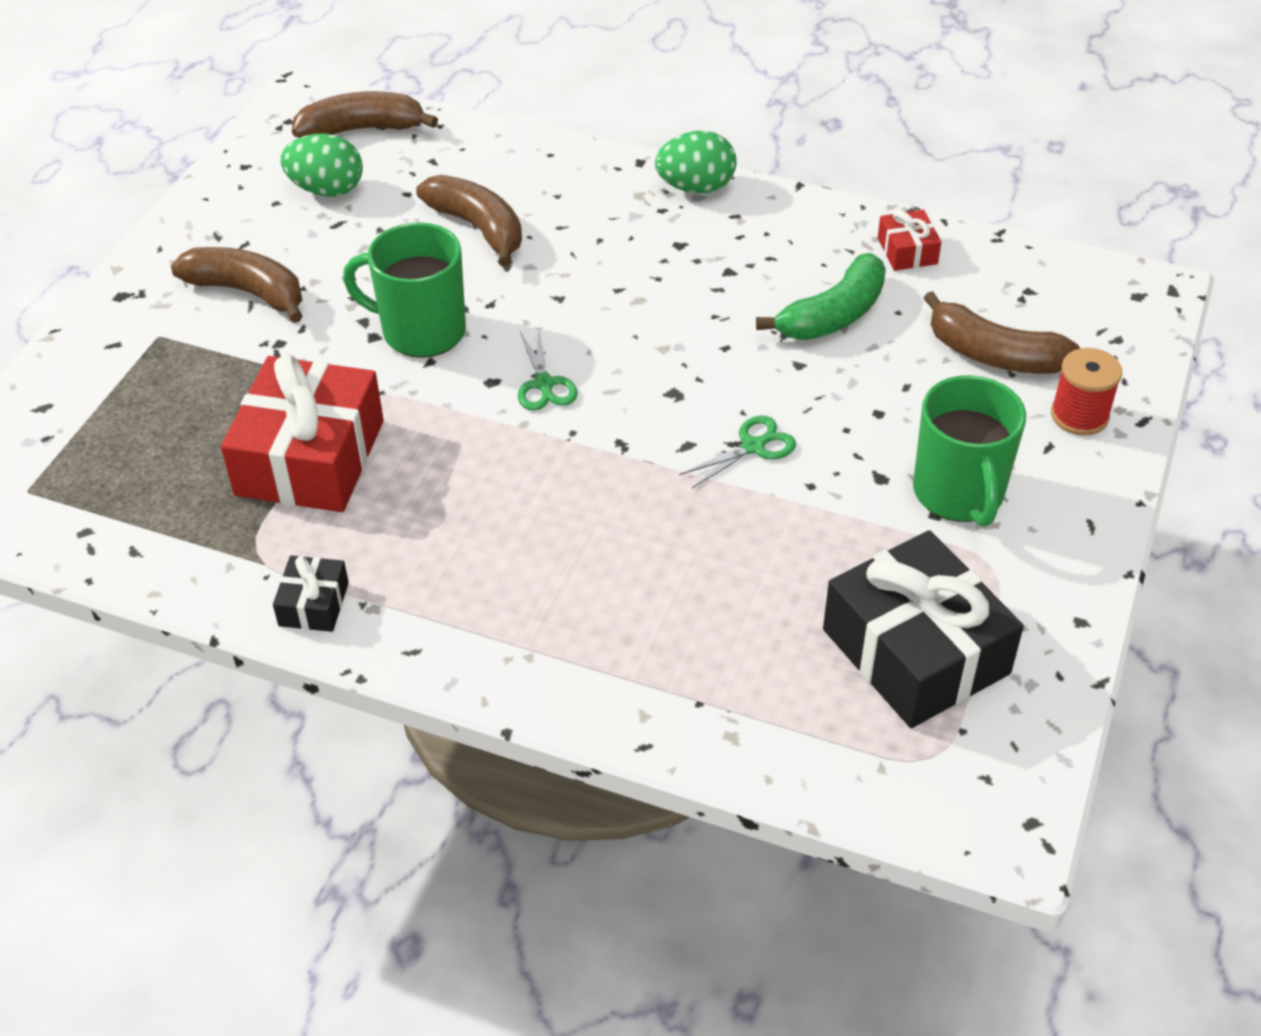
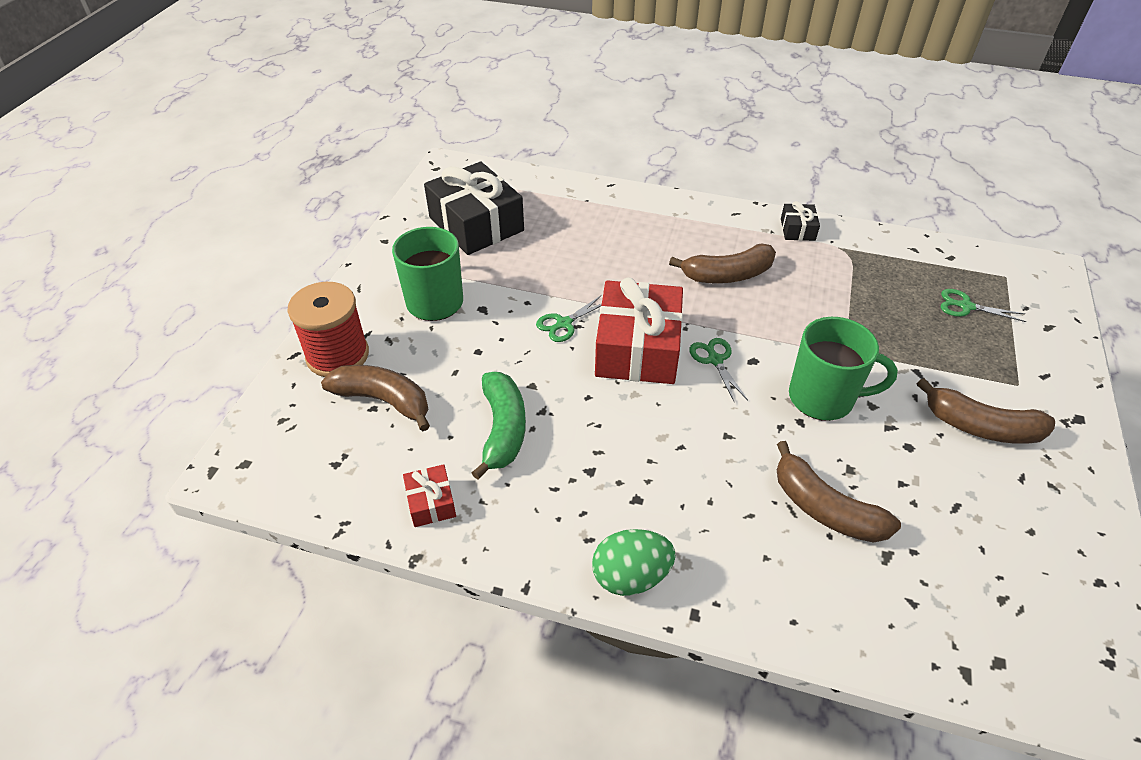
camera: 175 degrees right, 0 degrees up
red gift [221,354,384,512] -> red gift moved to [595,278,683,384]
green egg [280,134,363,197] -> none
brown banana [292,91,438,138] -> brown banana moved to [669,243,776,283]
green banana [756,253,886,340] -> green banana turned 135 degrees clockwise [471,372,526,480]
red spool [1051,348,1122,436] -> red spool [287,282,369,377], size x1.54
none -> green scissors [941,289,1027,322]

